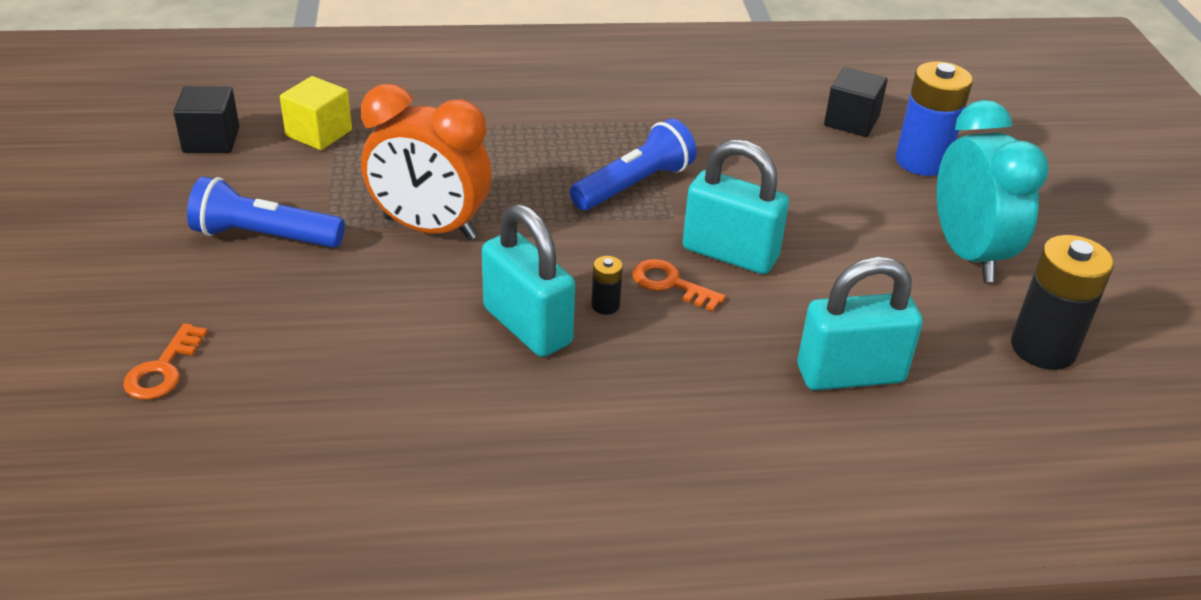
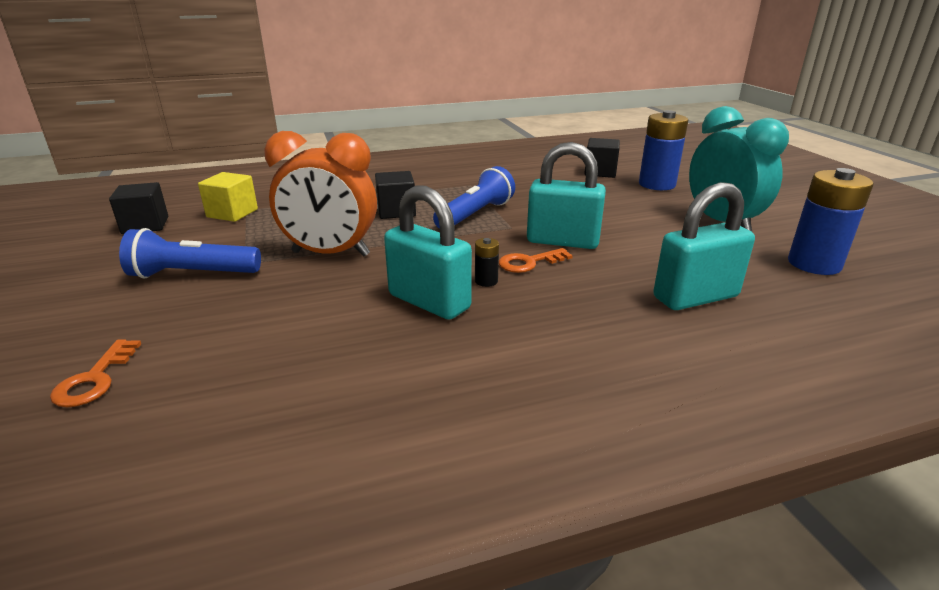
camera: 10 degrees left, 10 degrees down
orange key [633,259,726,311] -> orange key turned 45 degrees counterclockwise [499,248,573,273]
black battery [1011,235,1114,370] -> blue battery [788,168,874,275]
none -> black cube [375,171,416,219]

